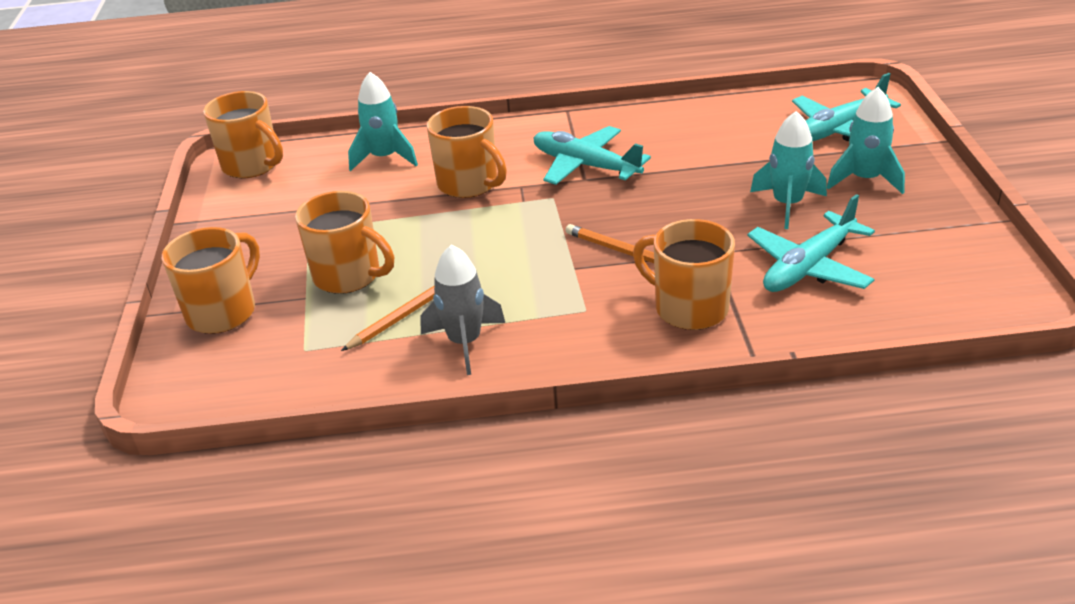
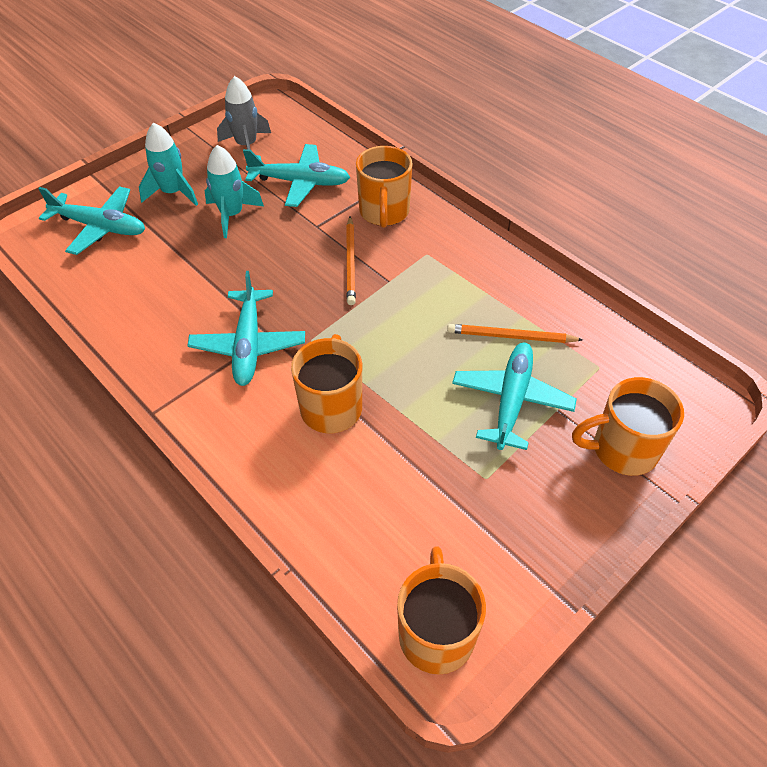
camera: 130 degrees left, 15 degrees up
orange mug [295,191,394,294] -> turquoise plane [452,342,577,450]
turquoise rocket [348,72,418,171] -> none
grey rocket [420,244,505,375] -> grey rocket moved to [217,76,271,150]

